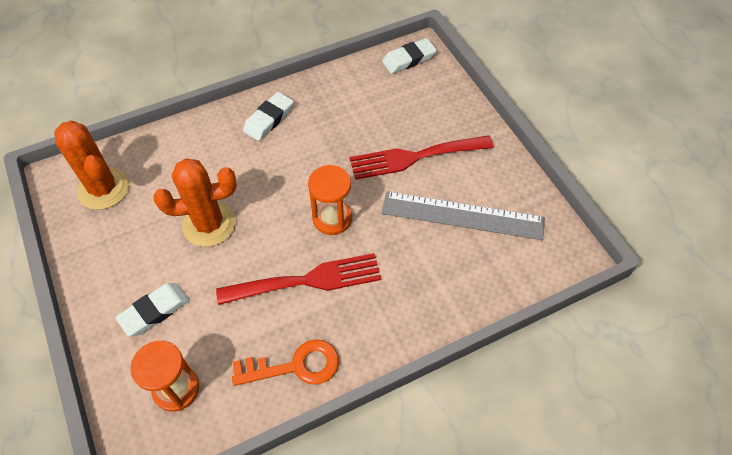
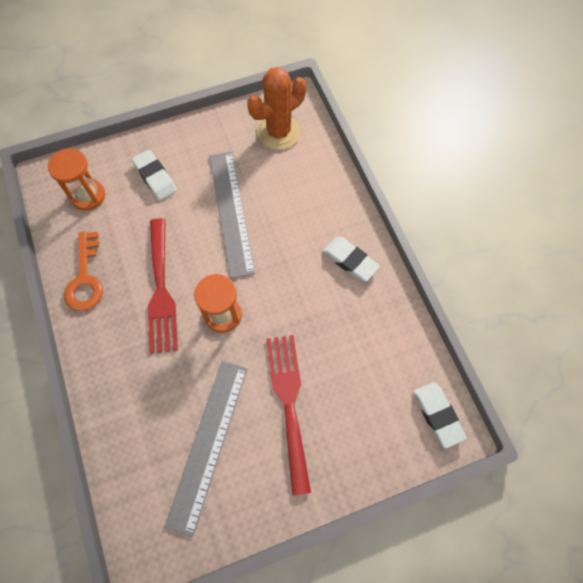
camera: 95 degrees right, 10 degrees up
orange cactus [153,158,237,247] -> grey ruler [209,152,255,279]

